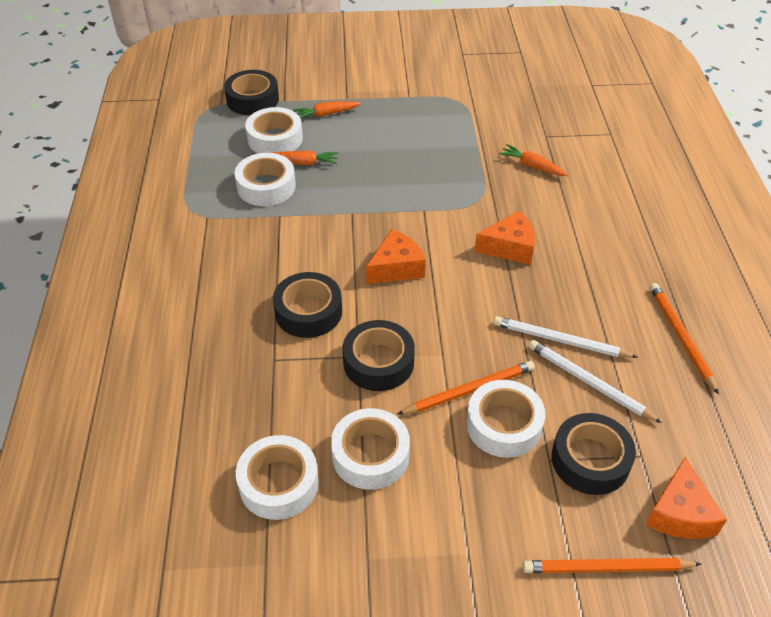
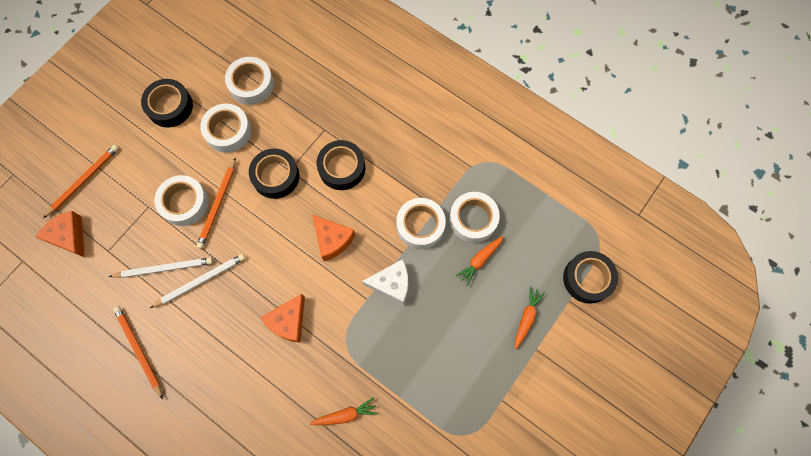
camera: 130 degrees right, 25 degrees up
white tape [245,107,303,153] -> white tape moved to [396,198,446,249]
orange cheese [366,229,426,284] -> orange cheese turned 45 degrees counterclockwise [313,215,355,261]
black tape [551,413,636,495] -> black tape moved to [141,79,193,127]
orange pencil [650,283,719,395] -> orange pencil turned 150 degrees counterclockwise [113,306,163,399]
none -> white cheese [362,259,408,305]

